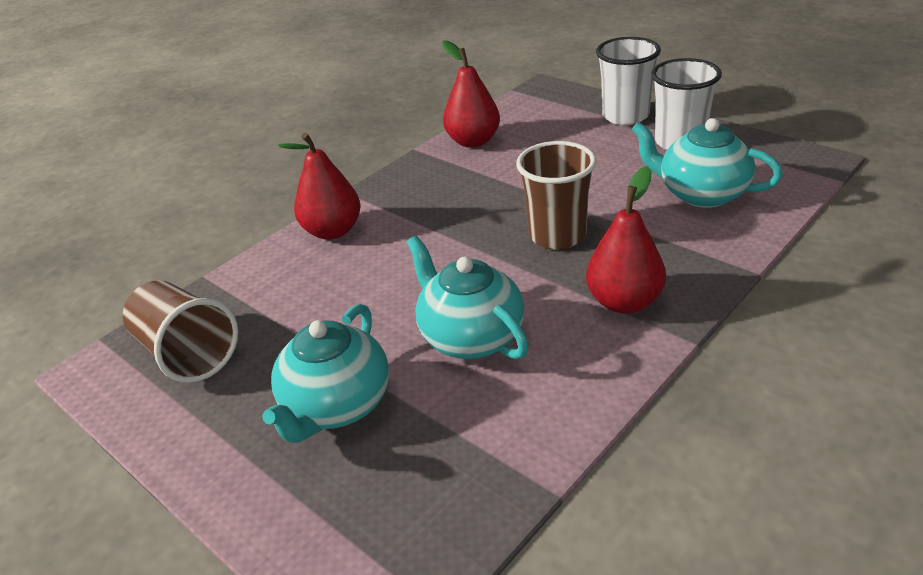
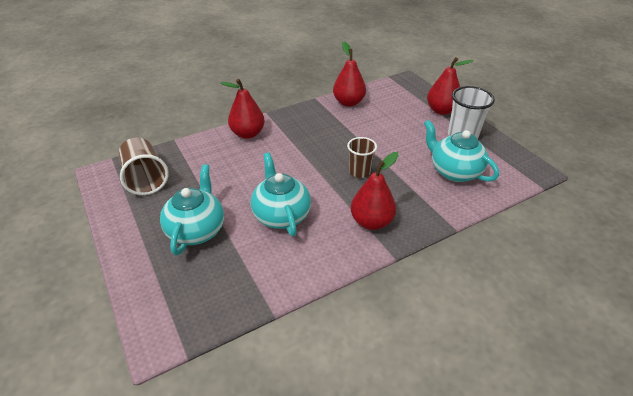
camera: 15 degrees right, 5 degrees up
turquoise teapot [262,304,389,443] -> turquoise teapot turned 150 degrees clockwise [160,164,224,255]
brown cup [516,141,596,250] -> brown cup [347,137,377,178], size x0.66
white cup [596,37,661,125] -> red pear [427,57,473,115]

